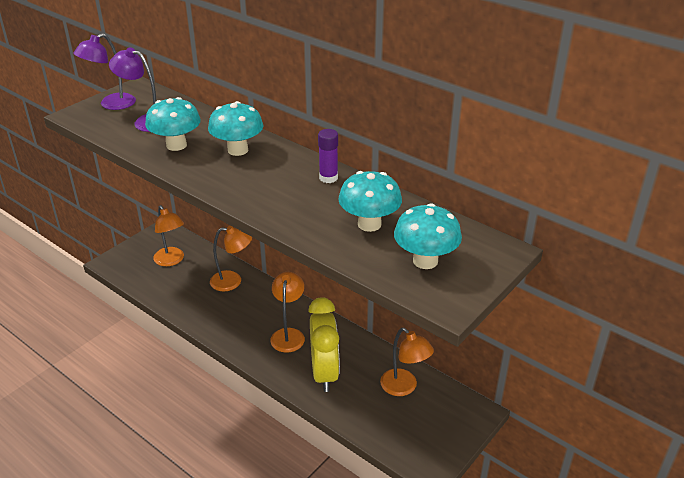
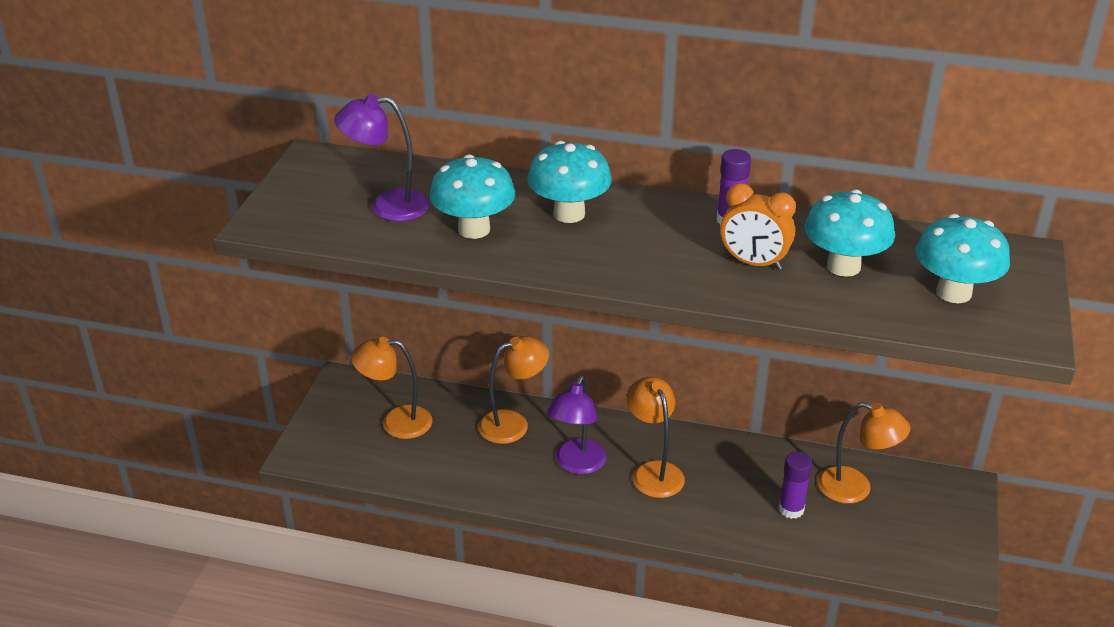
camera: 25 degrees left, 0 degrees up
purple lamp [73,33,136,110] -> purple lamp moved to [547,376,607,475]
orange lamp [153,205,184,266] -> orange lamp turned 150 degrees clockwise [351,337,433,439]
yellow clock [308,297,340,392] -> none
none -> orange clock [720,183,796,270]
none -> purple glue stick [779,451,812,519]

